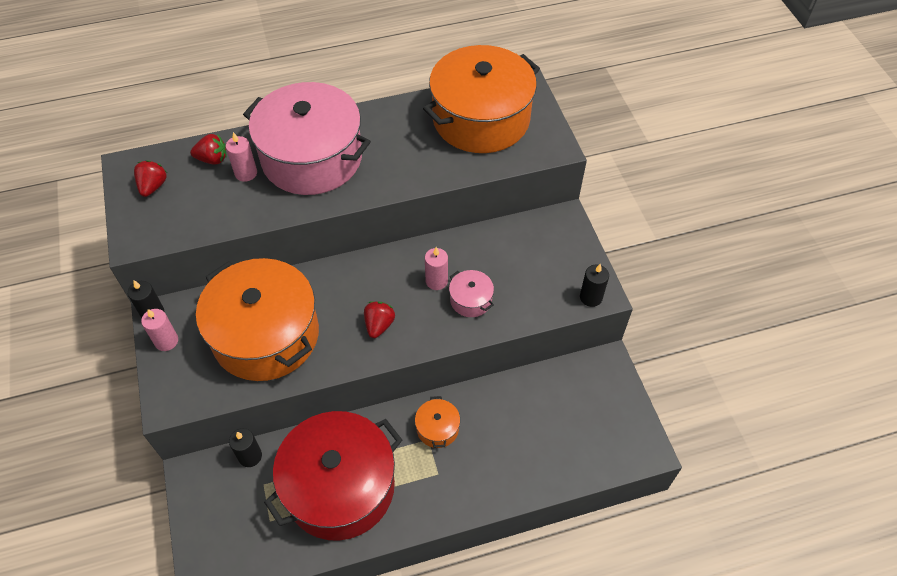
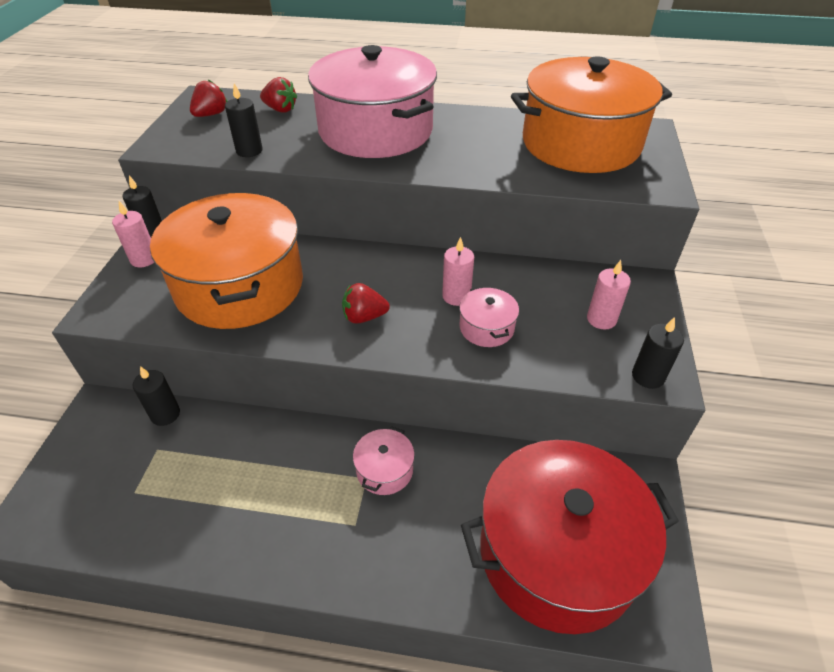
camera: 25 degrees right, 10 degrees down
pink candle [226,132,257,182] -> pink candle moved to [587,260,631,329]
red pot [264,411,402,541] -> red pot moved to [461,440,679,634]
red strawberry [364,301,395,338] -> red strawberry turned 135 degrees counterclockwise [342,283,390,324]
orange pot [415,396,460,448] -> pink pot [353,426,415,495]
none -> black candle [225,83,263,157]

